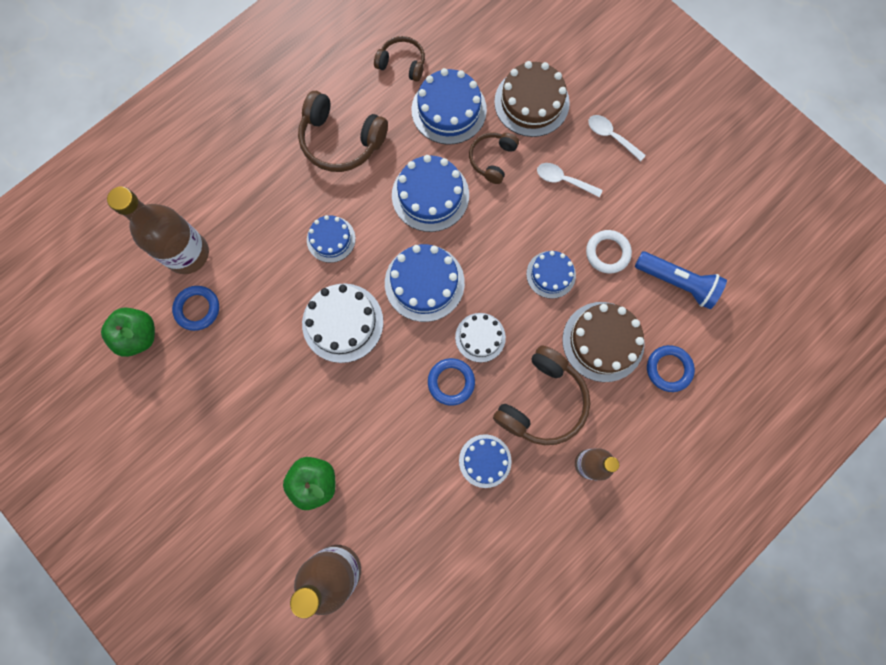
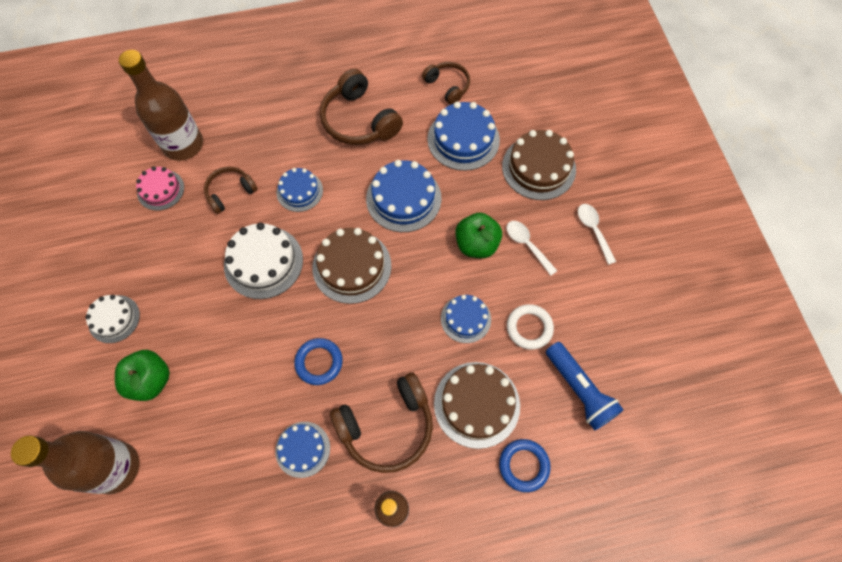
camera: 30 degrees right, 10 degrees down
green apple [101,307,155,357] -> green apple moved to [455,213,502,258]
blue ring [172,286,219,331] -> pink cake [136,166,184,211]
blue cake [385,244,465,322] -> brown cake [312,228,391,304]
white cake [455,313,506,362] -> white cake moved to [85,295,140,343]
brown headphones [469,133,519,184] -> brown headphones moved to [204,167,258,214]

